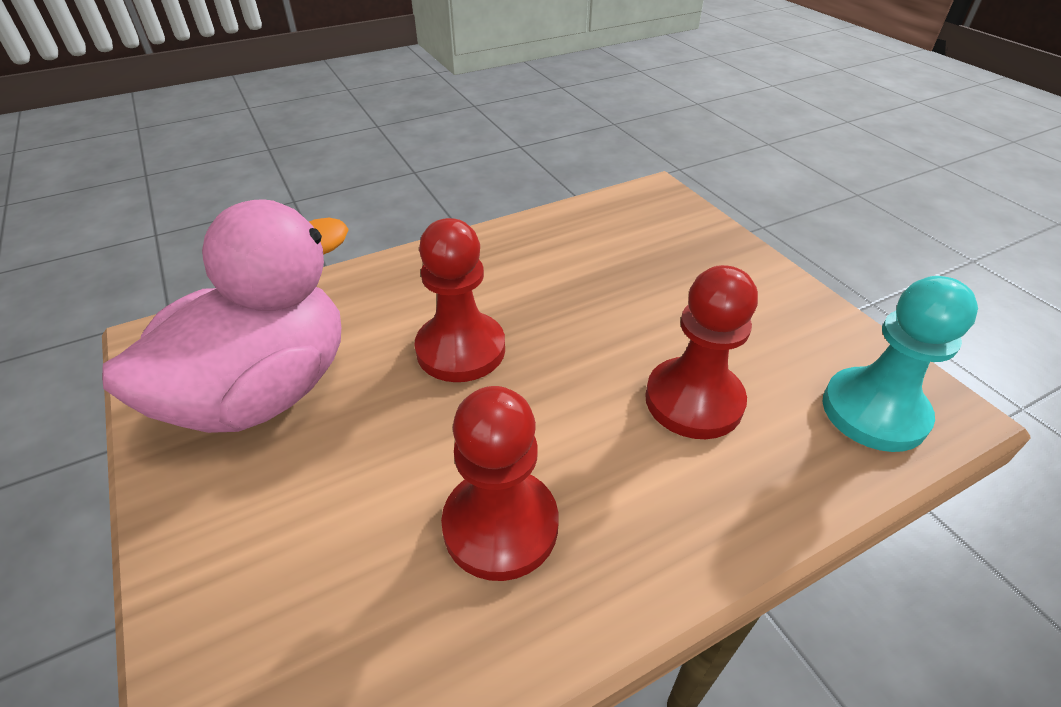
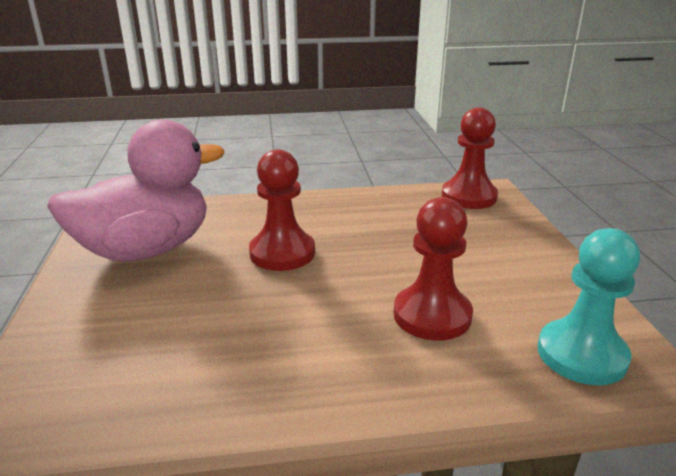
camera: 20 degrees right, 15 degrees down
red pawn [441,386,558,581] -> red pawn moved to [442,107,498,209]

